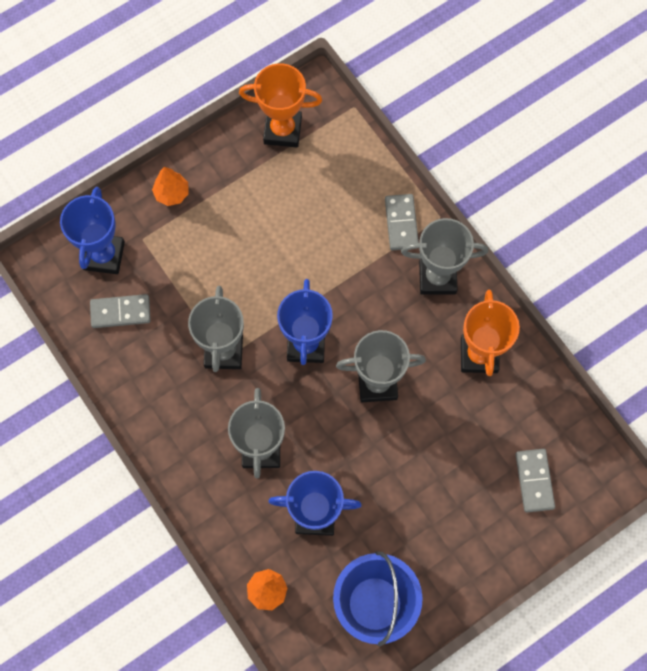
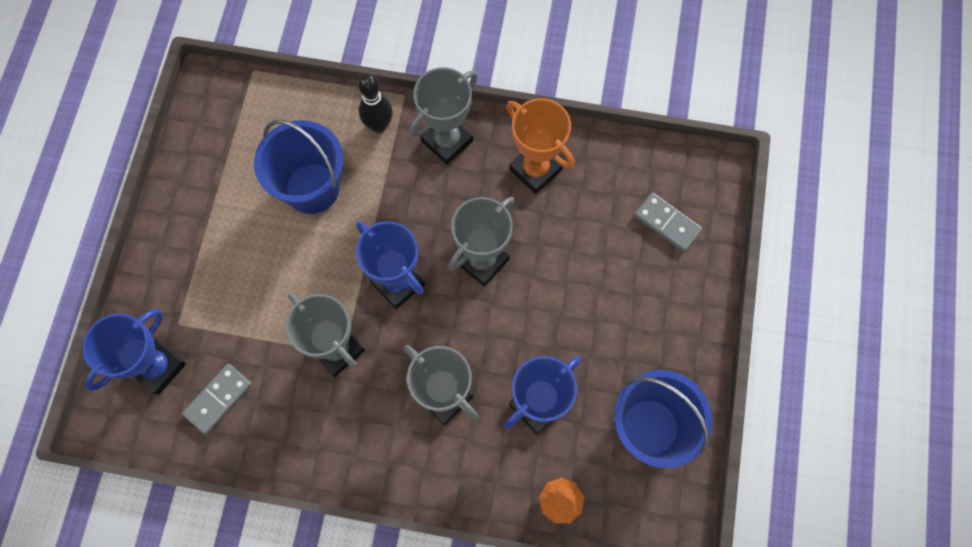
camera: 45 degrees left, 0 degrees up
blue trophy [60,187,125,274] -> blue trophy turned 75 degrees clockwise [83,309,186,395]
orange tree [152,167,189,206] -> none
orange trophy [239,63,322,147] -> none
grey domino [385,194,419,250] -> black bowling pin [358,73,393,133]
none -> blue bucket [254,120,344,214]

